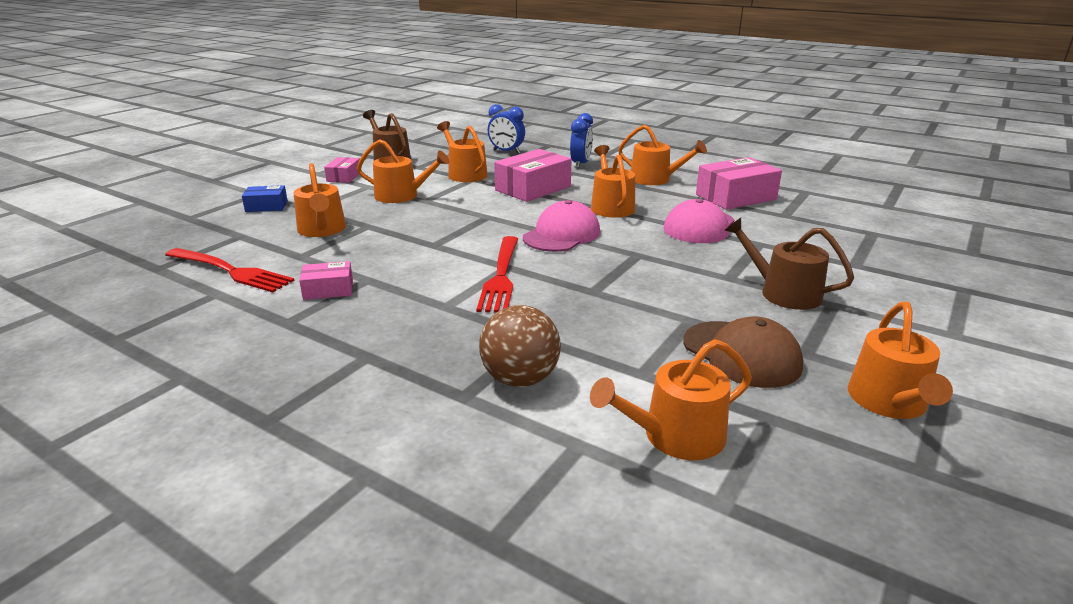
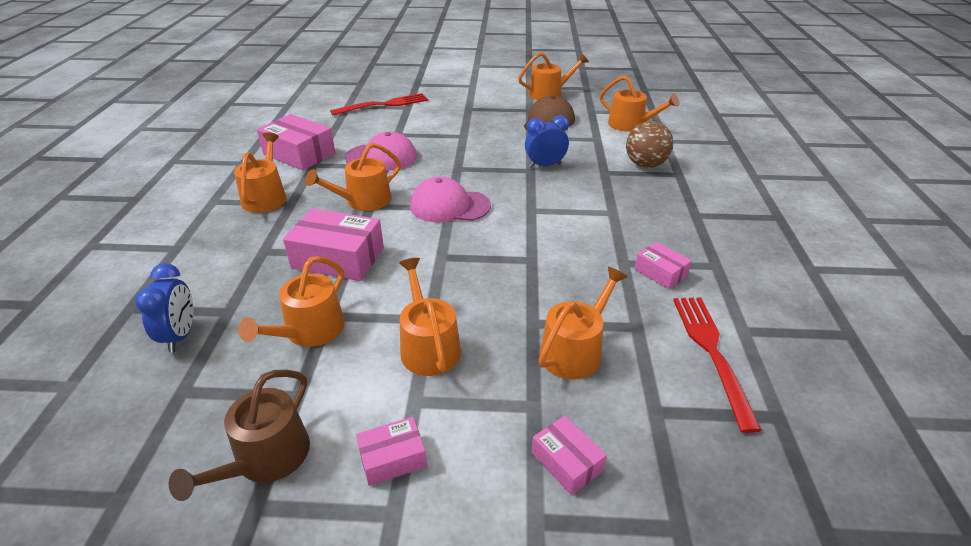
camera: 120 degrees left, 10 degrees up
blue box [242,185,288,212] -> pink box [532,416,607,495]
red fork [476,236,518,313] -> red fork moved to [330,93,428,115]
blue clock [570,113,593,168] -> blue clock moved to [525,115,569,168]
brown watering can [724,218,854,310] -> none

